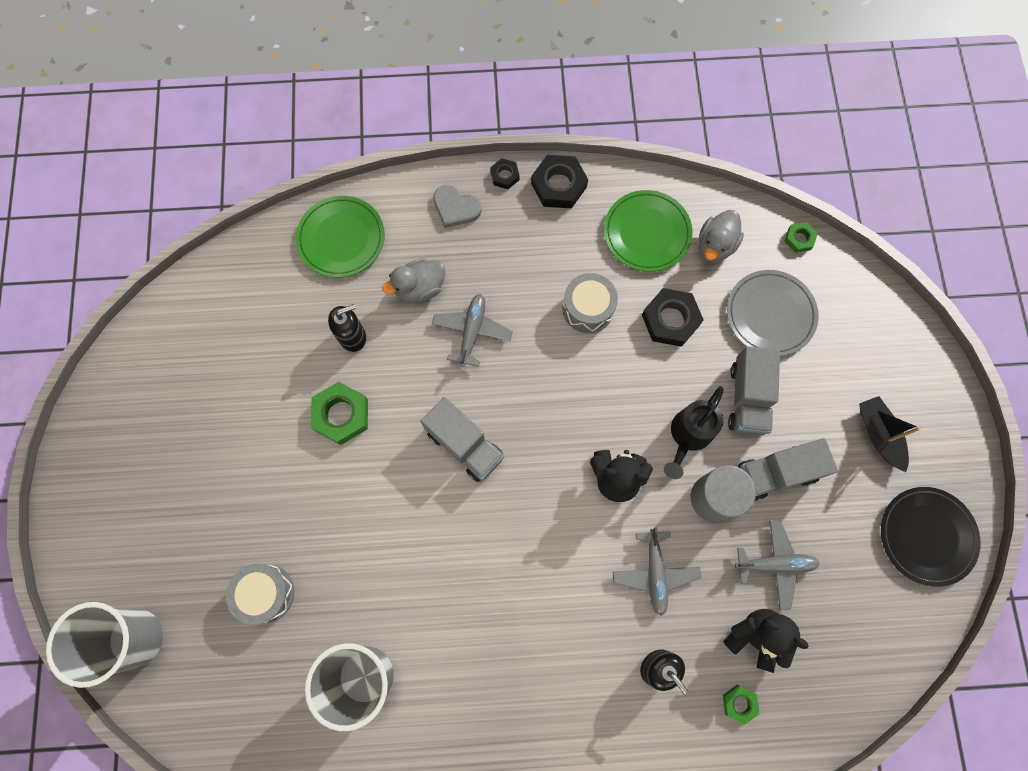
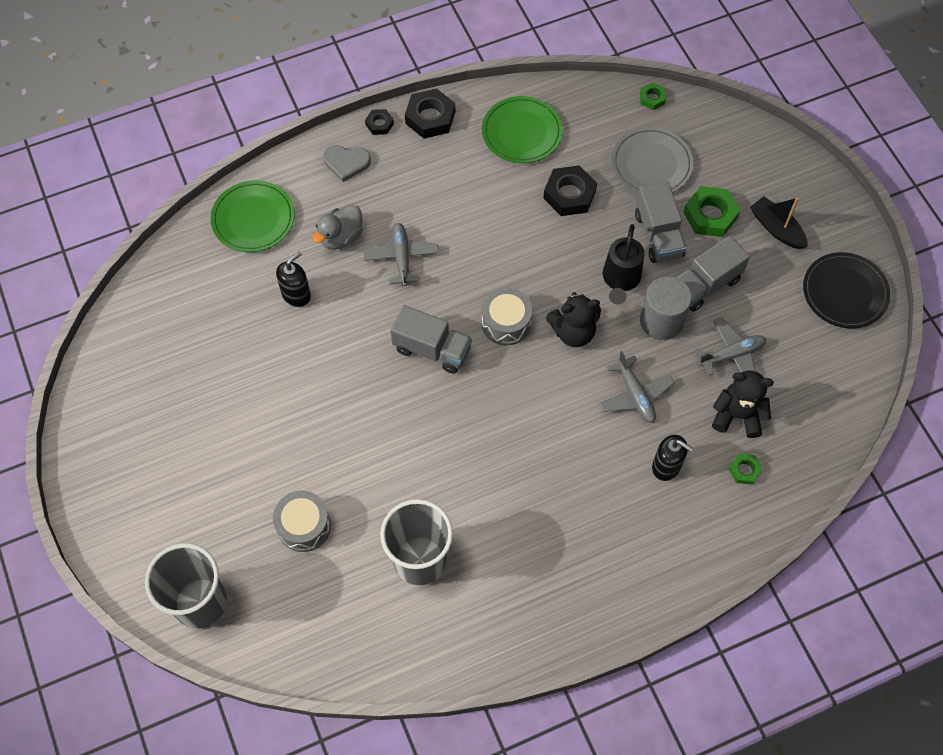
camera: 20 degrees left, 10 degrees down
green nut [311,382,368,445] -> green nut moved to [683,186,740,237]
grey drum [562,273,618,333] -> grey drum moved to [482,288,532,345]
grey duck [699,210,744,262] -> none

